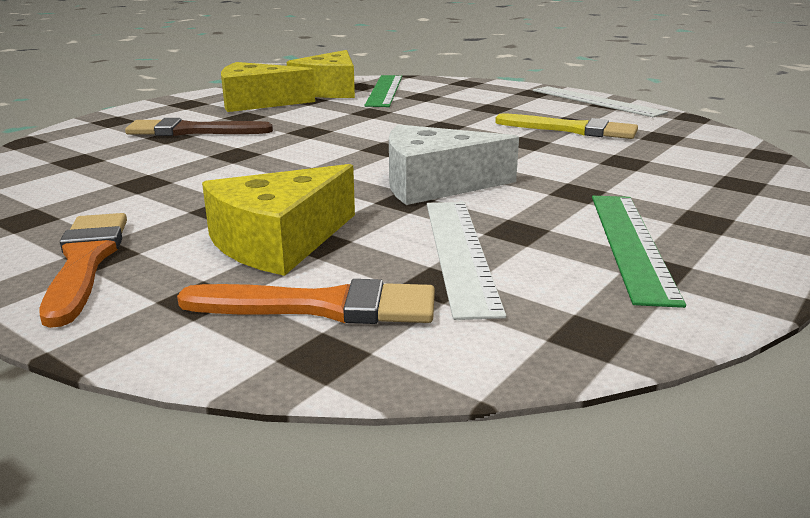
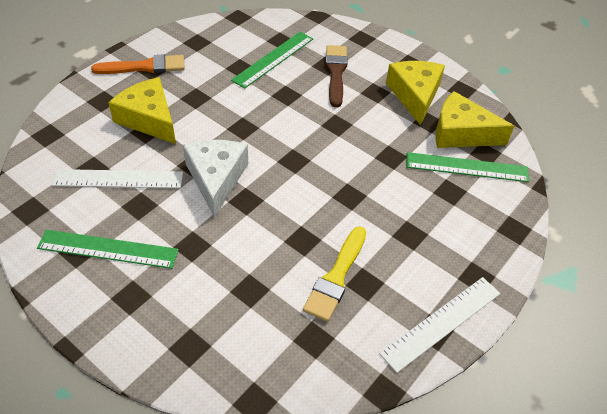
camera: 90 degrees right, 25 degrees up
orange brush [177,279,435,324] -> none
none -> green ruler [231,32,313,89]

